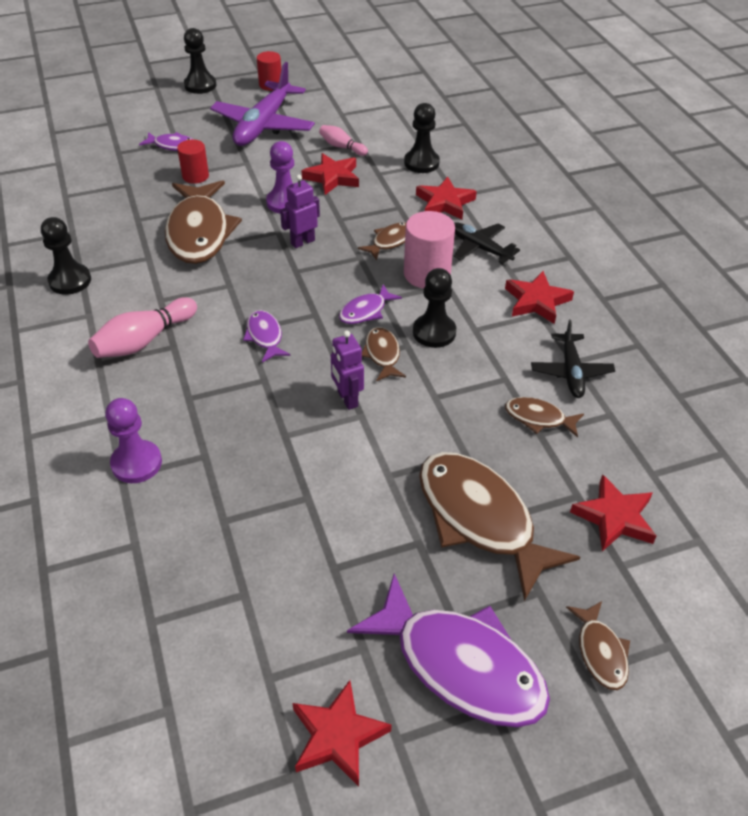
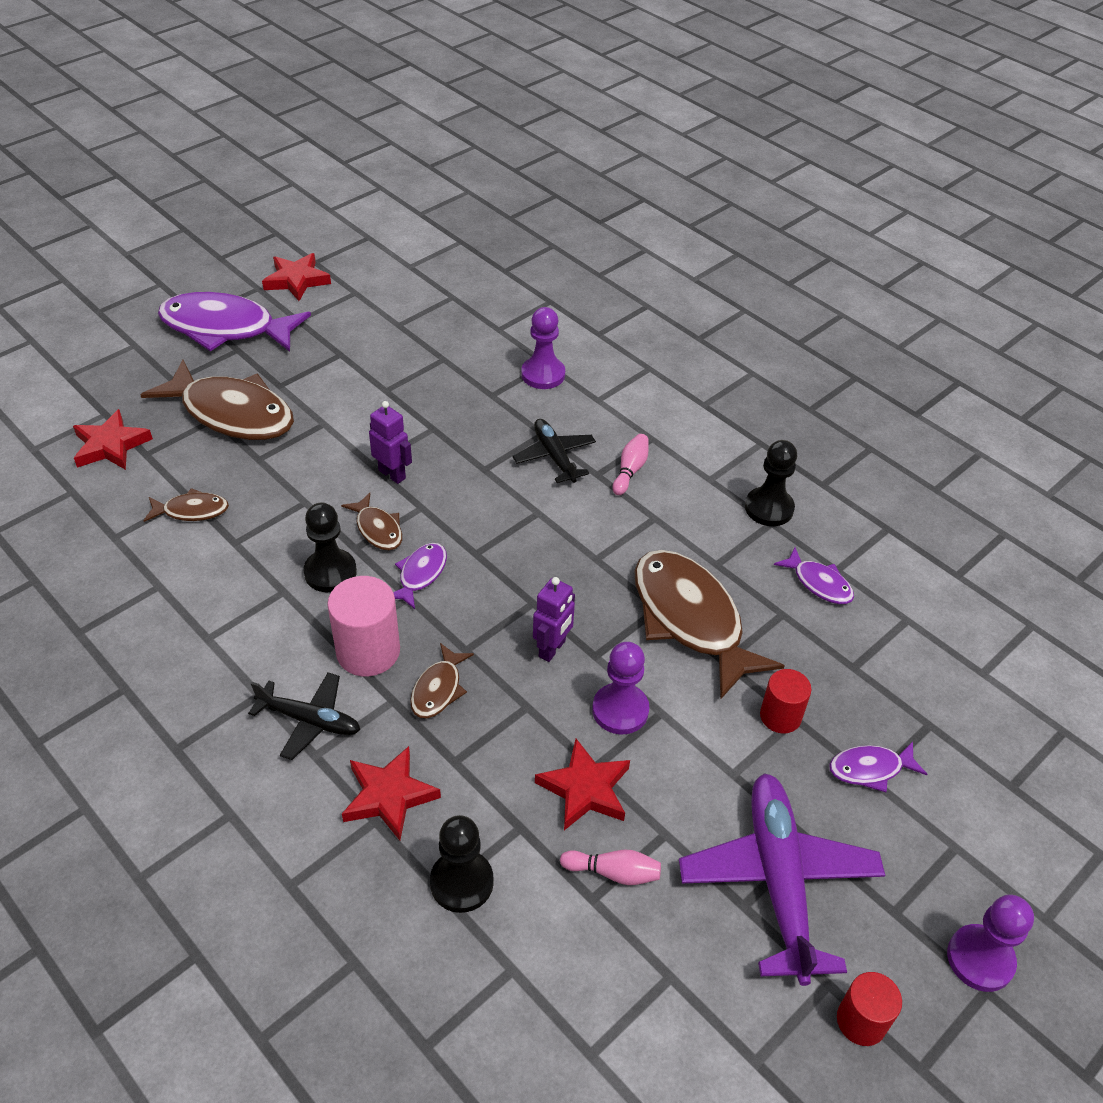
camera: 155 degrees right, 0 degrees up
pink bowling pin [88,297,197,358] -> pink bowling pin [612,434,649,495], size x0.60
black pawn [184,28,216,94] -> purple pawn [947,895,1034,992]
purple fish [243,310,291,363] -> purple fish moved to [774,547,854,604]
red star [505,271,574,324] -> none
black plane [531,319,615,398] -> black plane moved to [512,419,596,483]
brown fish [566,601,630,690] -> none

